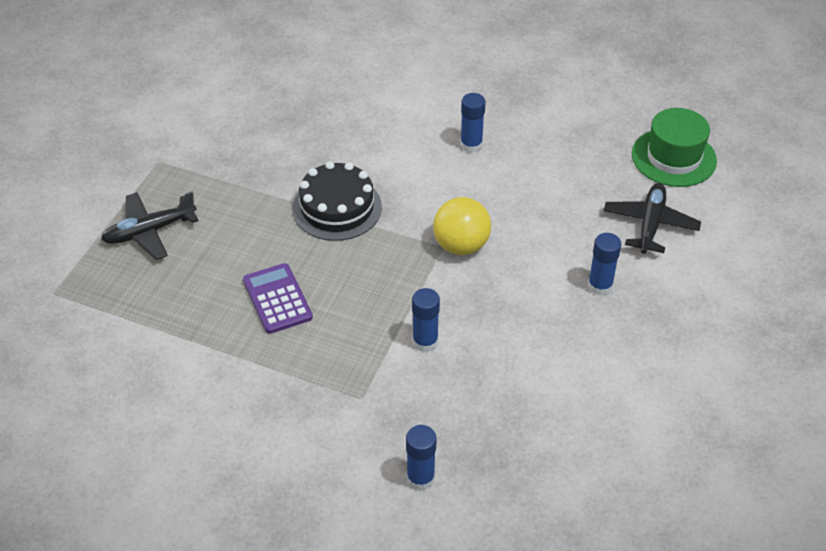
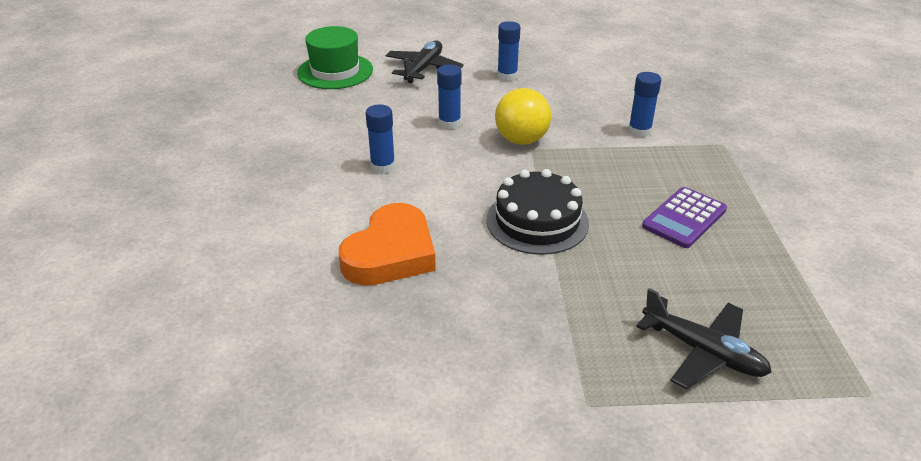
camera: 115 degrees left, 10 degrees down
blue glue stick [406,425,436,491] -> blue glue stick moved to [437,65,462,129]
black plane [604,183,701,254] -> black plane turned 120 degrees clockwise [386,40,464,83]
none -> orange heart [339,203,436,286]

